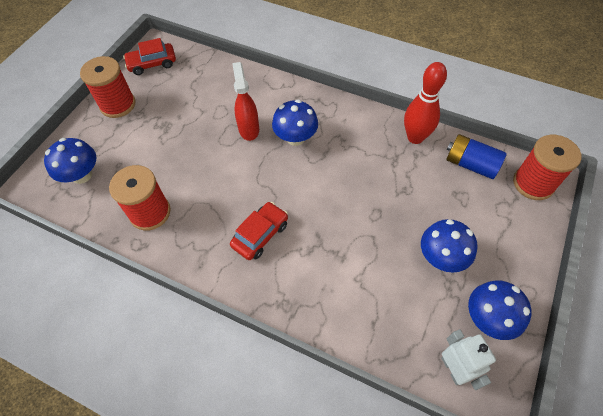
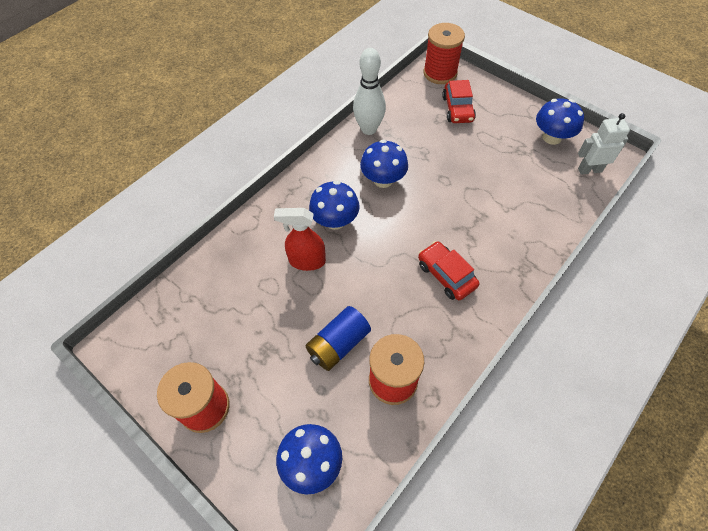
camera: 75 degrees left, 0 degrees up
red car [123,38,176,75] -> red car moved to [442,80,476,123]
red bowling pin [404,62,447,144] -> white bowling pin [353,48,386,135]
blue mushroom [421,219,477,273] -> blue mushroom moved to [360,140,408,188]
blue battery [446,134,507,179] -> blue battery moved to [306,306,371,371]

